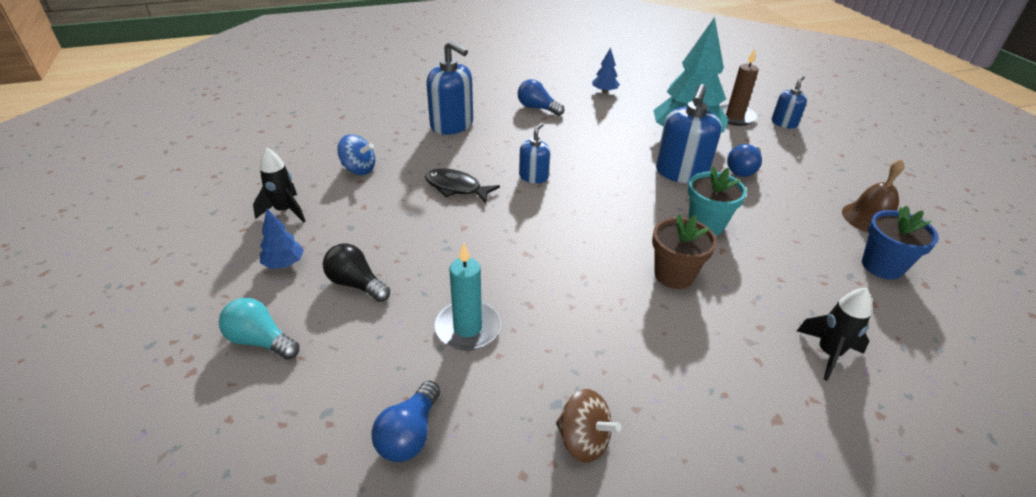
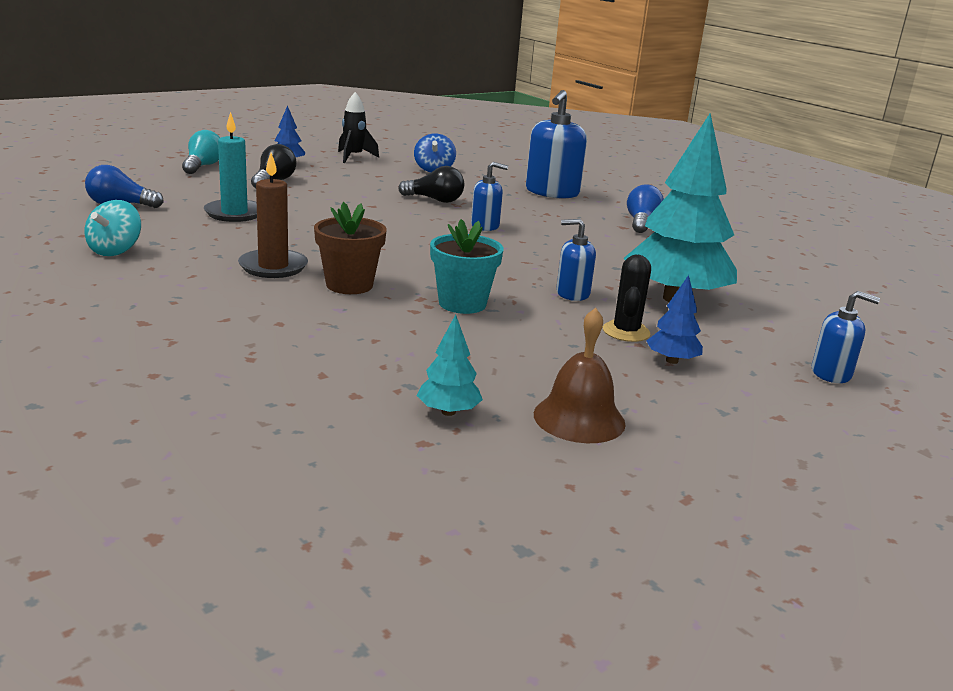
camera: 70 degrees right, 15 degrees down
black fish [425,168,500,203] -> black light bulb [398,166,464,203]
brown spinning top [556,389,621,463] -> turquoise spinning top [85,200,141,256]
blue tree [592,47,620,93] -> blue tree moved to [646,275,703,364]
blue soap dispenser [656,84,722,184] -> blue soap dispenser [556,219,596,301], size x0.57
brown candle [720,49,759,126] -> brown candle moved to [238,153,308,278]
blue light bulb [727,144,762,177] -> black cactus [603,255,651,342]
black rocket [797,287,872,381] -> none
blue flower pot [862,206,939,280] -> turquoise tree [417,314,483,416]

